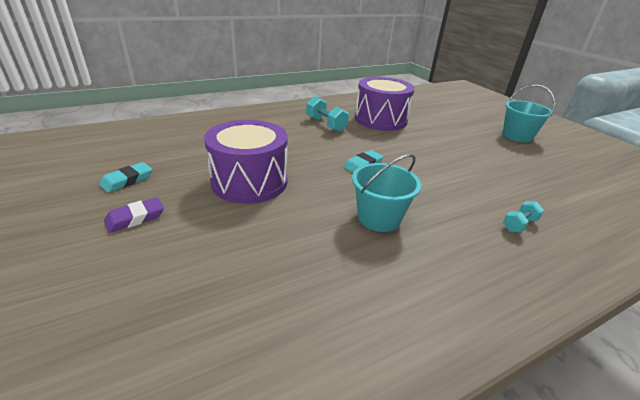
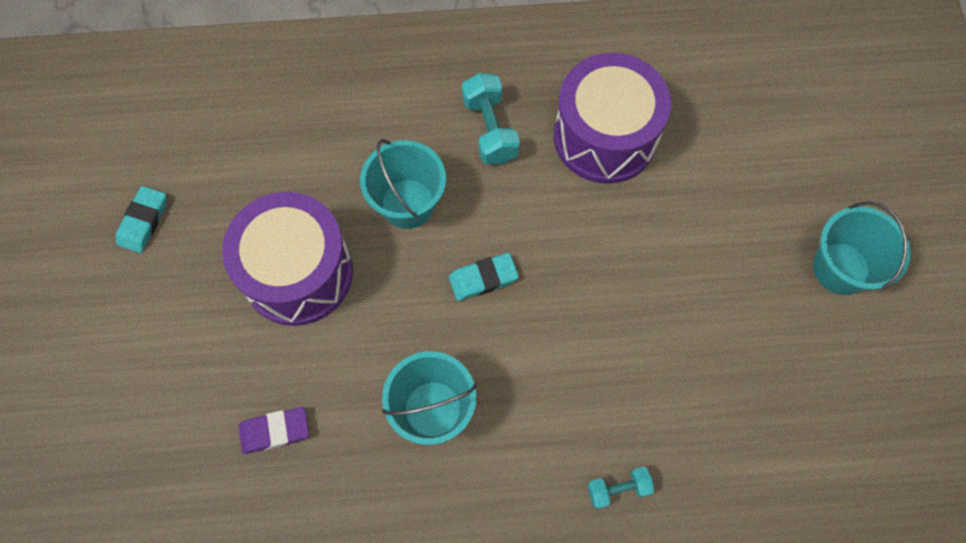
camera: 25 degrees right, 35 degrees up
turquoise eraser [99,162,152,193] -> turquoise eraser turned 45 degrees counterclockwise [116,186,166,253]
purple eraser [104,197,164,233] -> purple eraser moved to [239,407,309,454]
none -> turquoise bucket [360,139,446,229]

